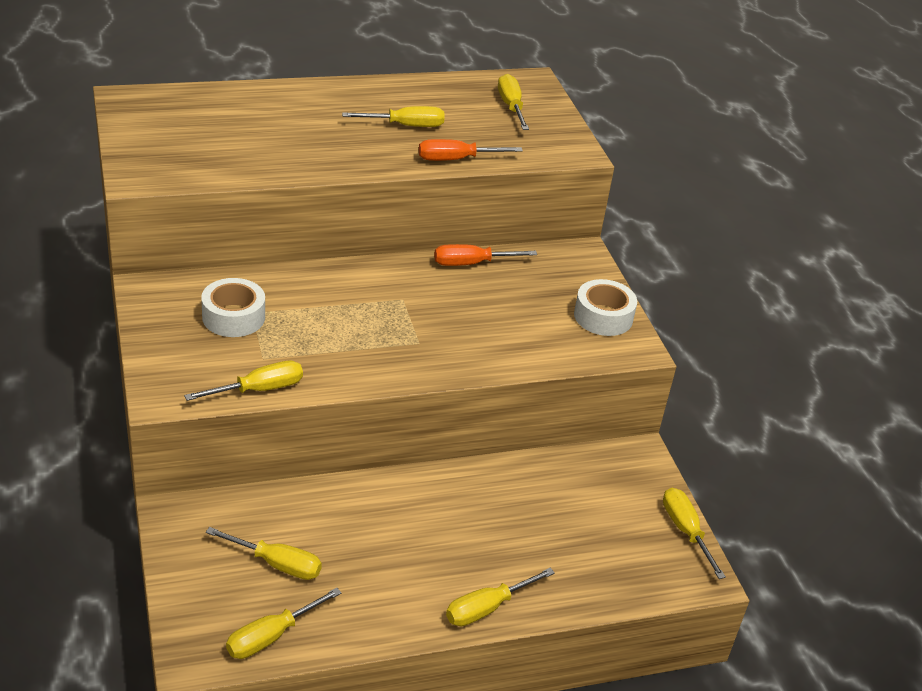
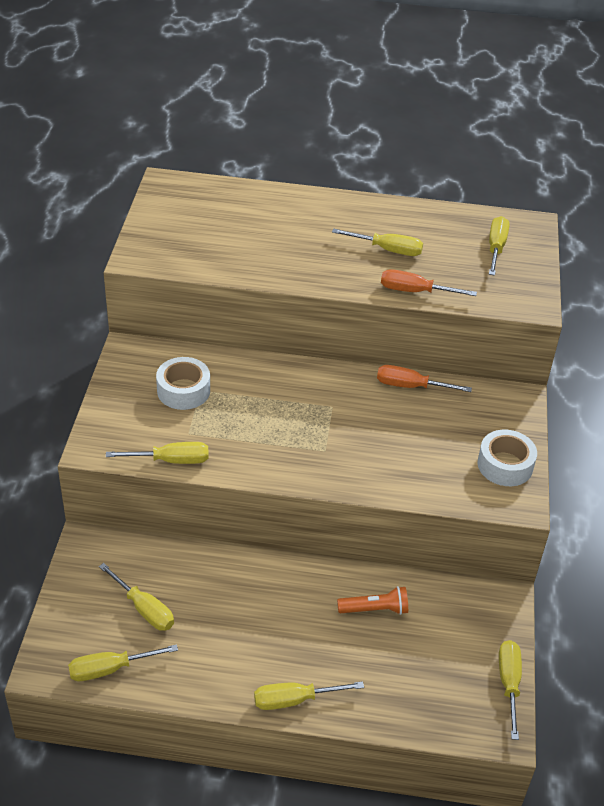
camera: 25 degrees right, 5 degrees up
none -> orange flashlight [337,586,408,615]

